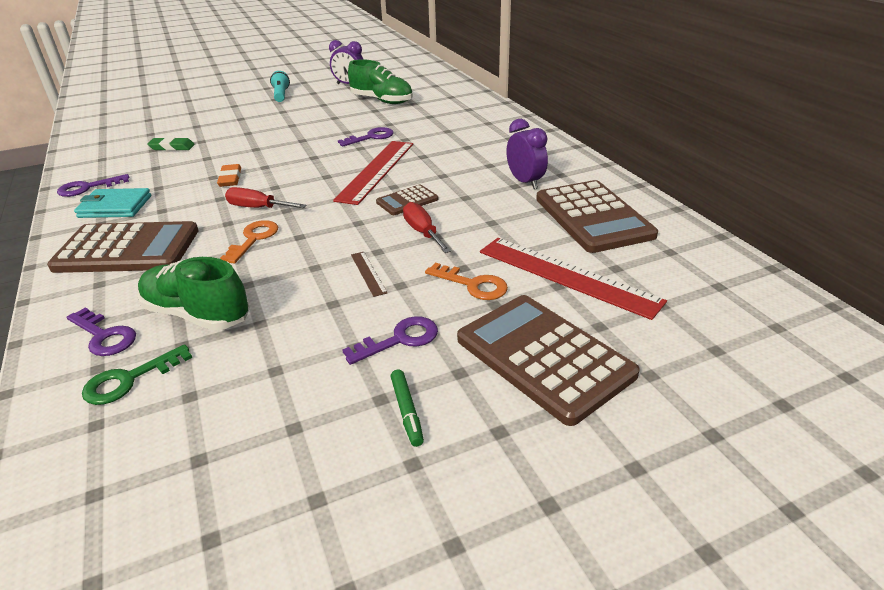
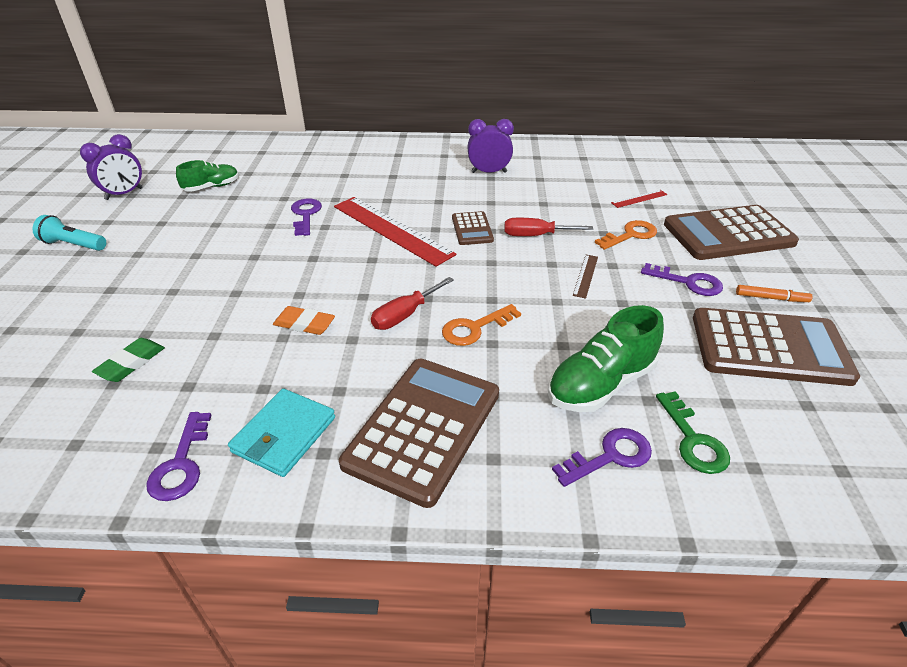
camera: 65 degrees left, 5 degrees up
orange key [220,220,278,264] -> orange key turned 75 degrees counterclockwise [442,304,521,346]
purple key [342,316,438,365] -> purple key turned 120 degrees clockwise [641,263,723,296]
green shoe [348,60,413,104] -> green shoe [176,160,239,192], size x0.63
brown ruler [351,252,388,297] -> brown ruler turned 75 degrees counterclockwise [573,255,598,299]
green marker [391,370,424,447] -> orange marker [736,285,812,302]
red ruler [480,238,667,320] -> red ruler [611,190,667,208], size x0.43
brown calculator [536,180,658,253] -> brown calculator moved to [693,308,860,386]

